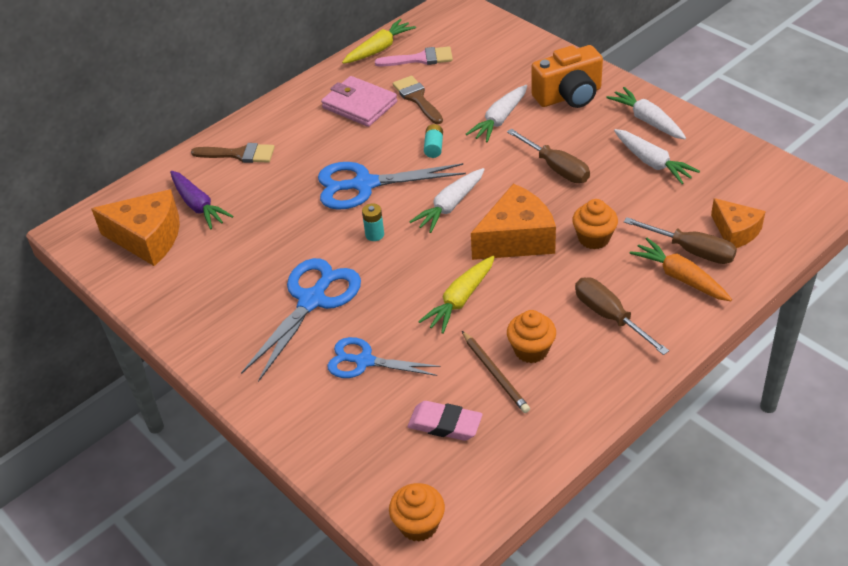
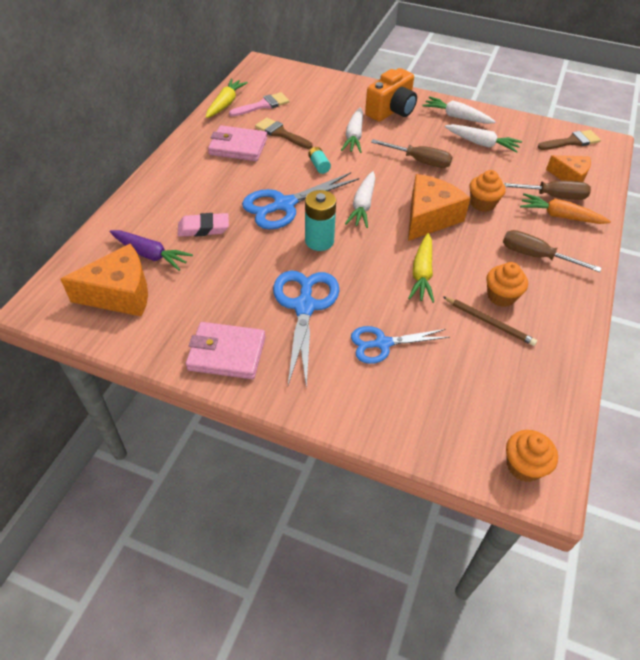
camera: 30 degrees left, 5 degrees up
brown brush [191,143,275,163] -> brown brush moved to [538,130,601,150]
turquoise battery [362,203,384,241] -> turquoise battery [305,190,336,251], size x1.80
pink eraser [408,401,482,441] -> pink eraser moved to [178,213,229,237]
none -> pink wallet [186,322,266,379]

